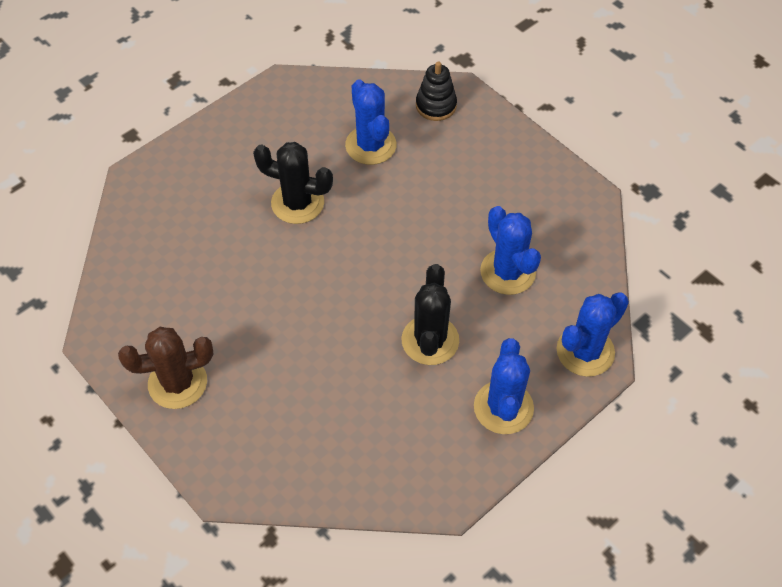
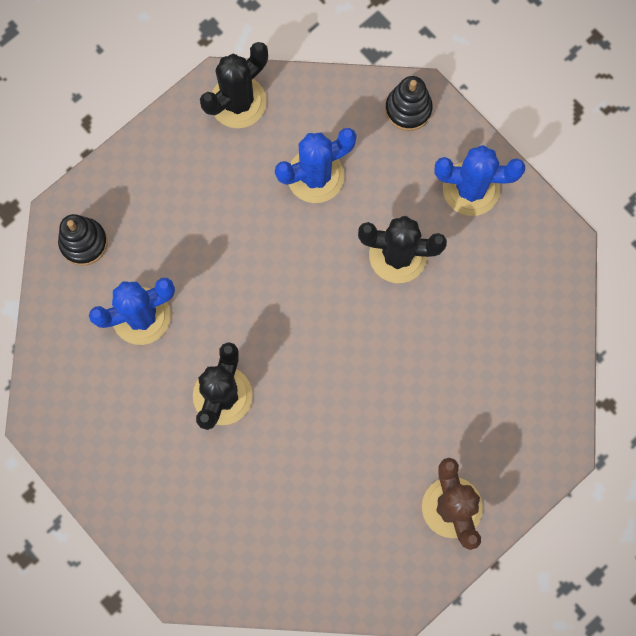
camera: 90 degrees left, 20 degrees up
blue cactus [557,292,629,377] -> black stacking toy [385,76,433,131]
none -> black cactus [200,42,268,128]

